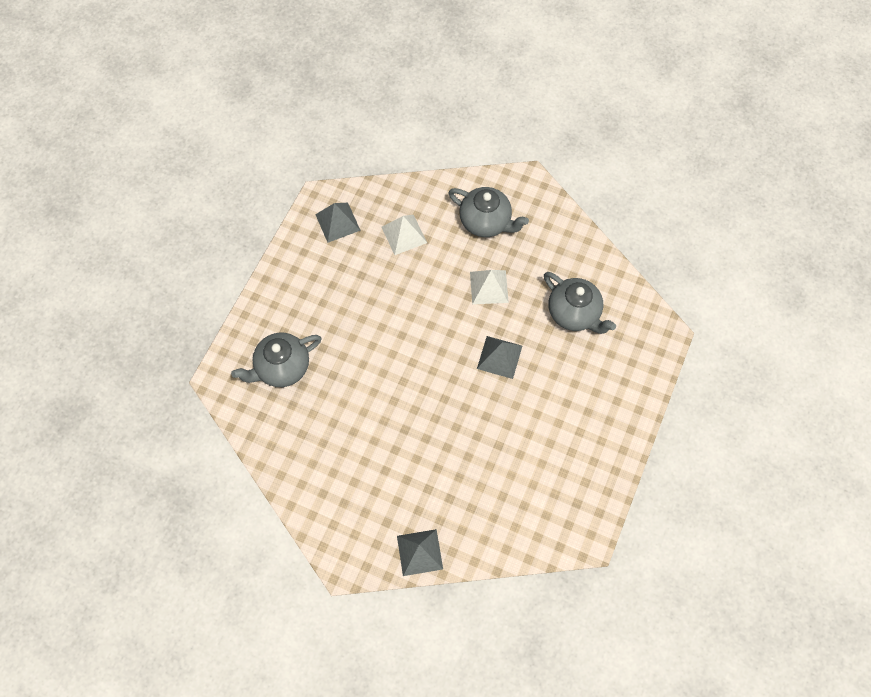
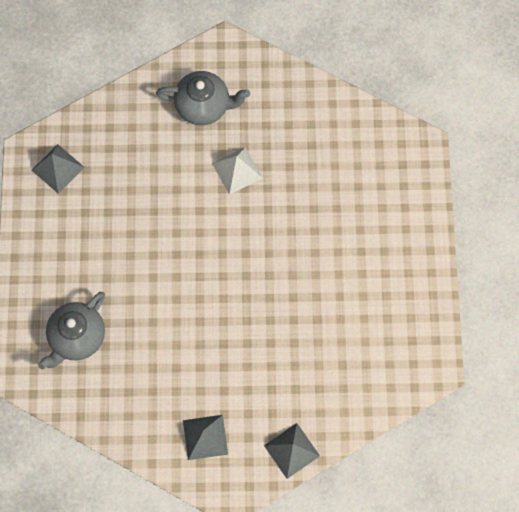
camera: 25 degrees left, 5 degrees up
white pyramid [382,215,427,255] -> none
grey pyramid [477,336,522,379] -> grey pyramid moved to [183,415,228,460]
grey teapot [544,272,616,334] -> none

